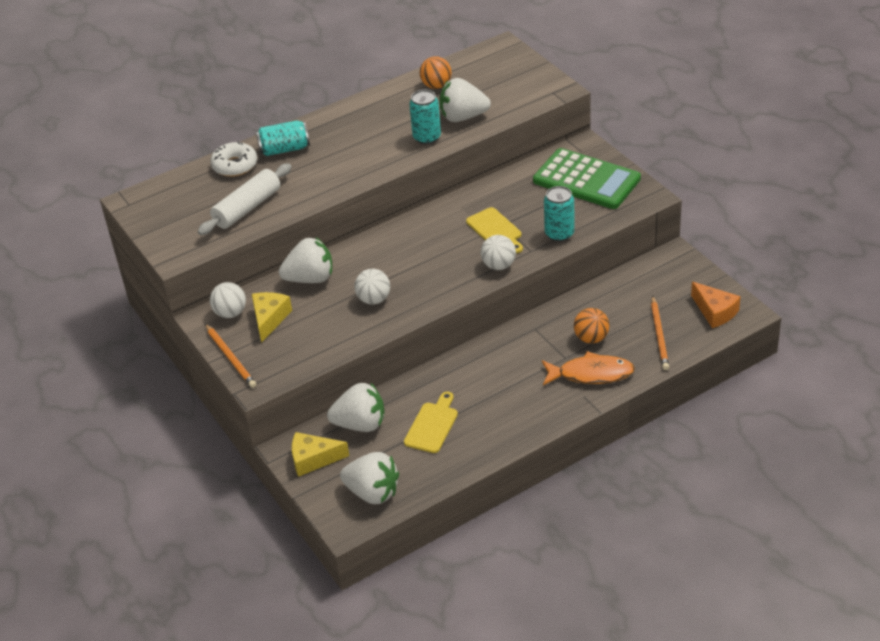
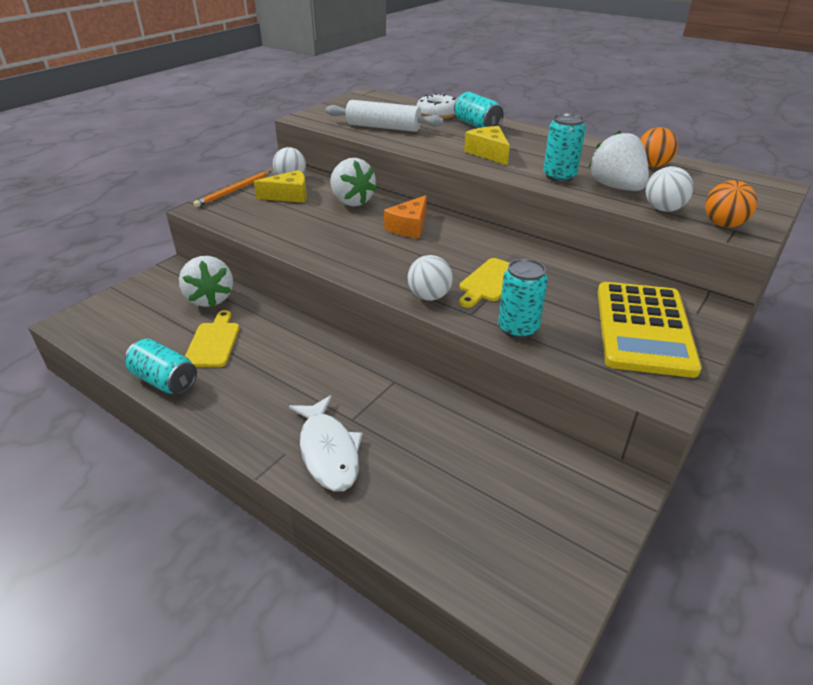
camera: 65 degrees right, 5 degrees down
yellow cheese [292,432,349,477] -> yellow cheese moved to [464,126,510,165]
white strawberry [340,452,399,504] -> none
white ball [354,269,390,305] -> white ball moved to [646,166,693,212]
yellow cutting board [404,392,458,453] -> yellow cutting board turned 90 degrees counterclockwise [185,310,240,367]
green calculator [533,148,641,209] -> yellow calculator [598,282,702,378]
orange fish [542,351,635,385] -> white fish [289,395,363,492]
orange ball [574,308,609,344] -> orange ball moved to [705,180,757,228]
orange pencil [651,296,669,370] -> none
orange cheese [691,282,741,328] -> orange cheese moved to [384,195,427,238]
none -> turquoise can [125,339,197,395]

